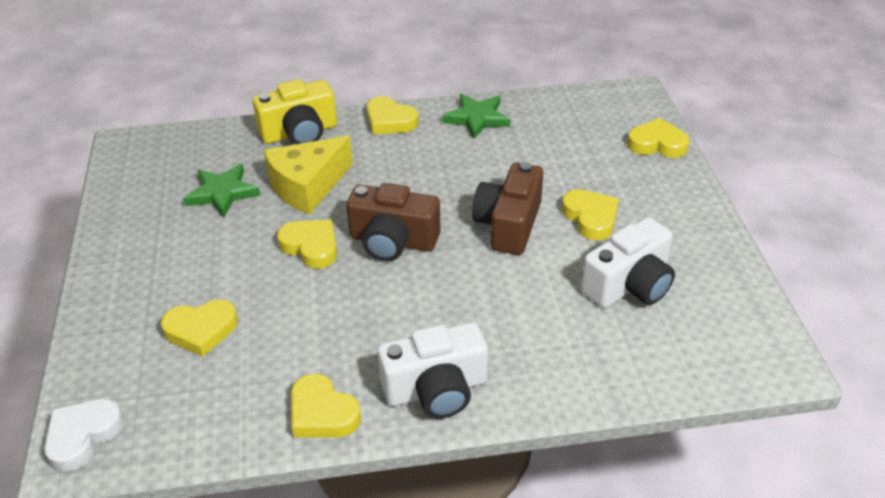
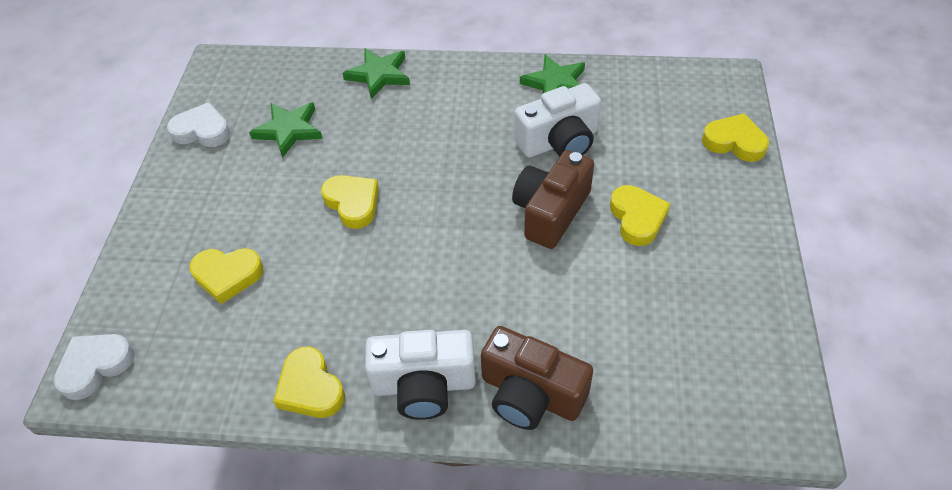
camera: 15 degrees right, 10 degrees up
yellow camera [253,79,337,144] -> green star [343,48,410,99]
yellow cheese [264,136,353,214] -> none
brown camera [346,183,441,261] -> brown camera moved to [481,326,593,430]
yellow heart [367,96,418,135] -> none
white camera [581,217,675,308] -> white camera moved to [514,83,601,158]
none -> white heart [167,102,230,147]

